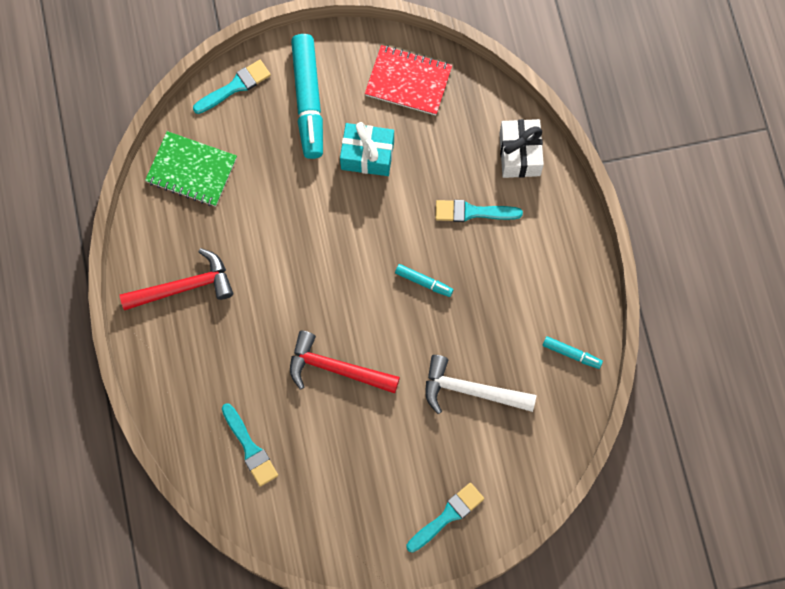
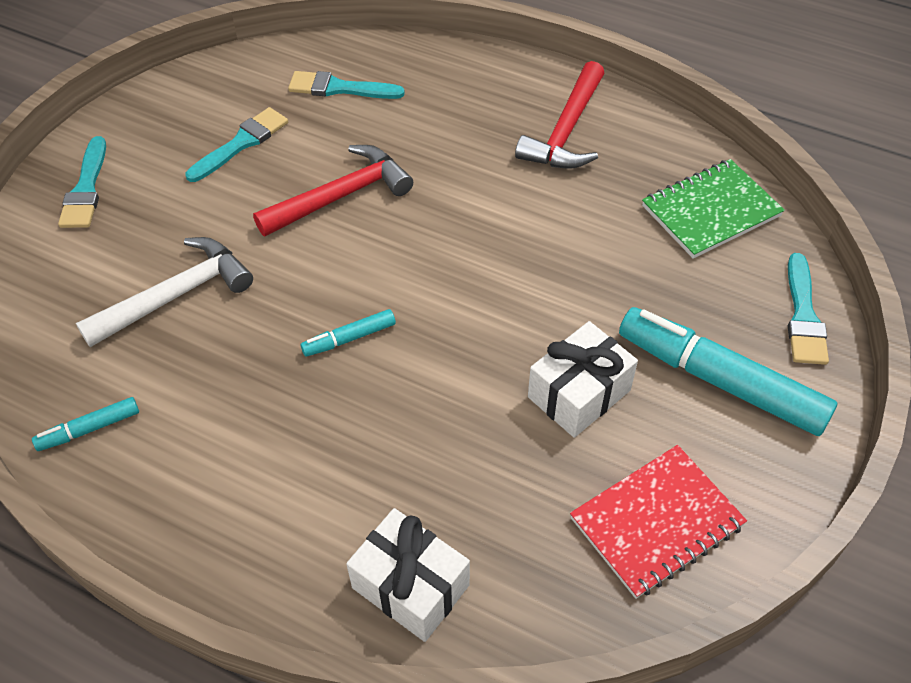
camera: 130 degrees right, 20 degrees down
turquoise gift [340,122,394,176] -> white gift [528,321,638,438]
turquoise brush [435,200,523,222] -> turquoise brush moved to [186,107,288,182]

